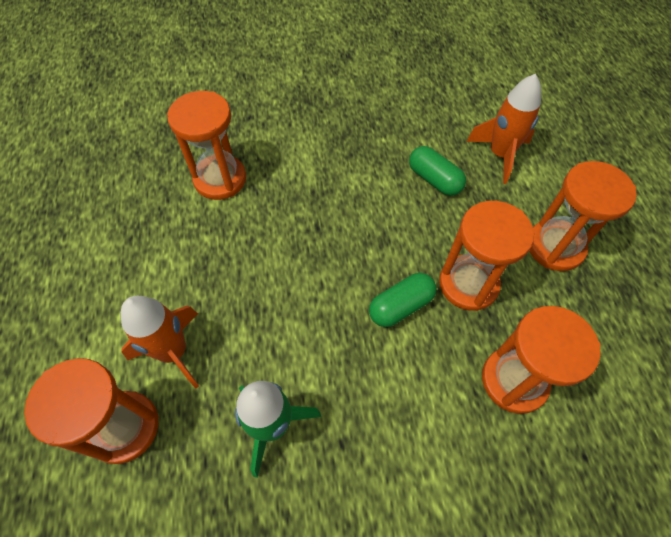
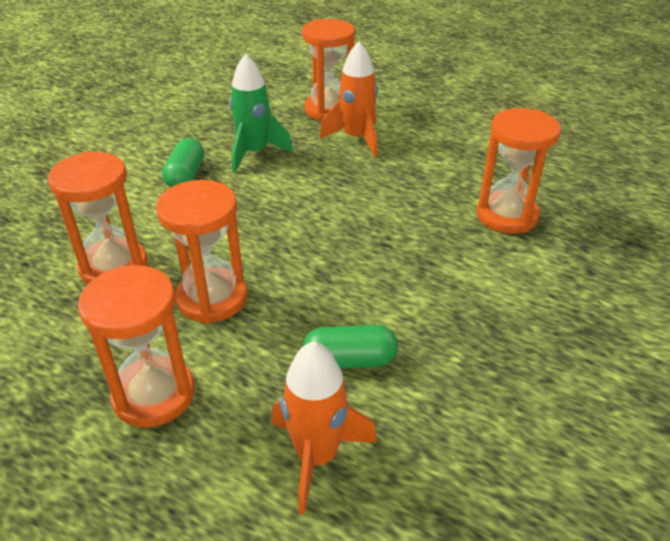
camera: 130 degrees right, 20 degrees down
green capsule [369,273,437,327] -> green capsule moved to [162,138,204,188]

